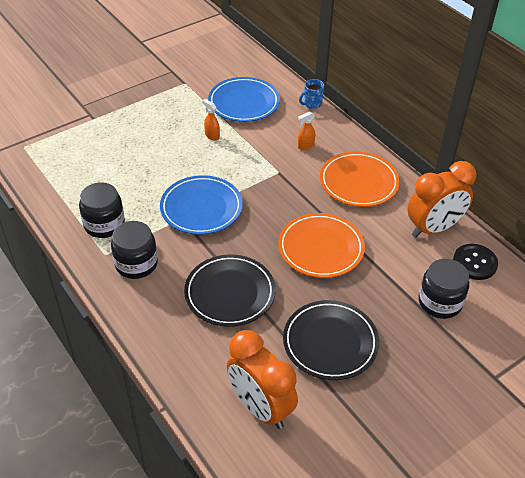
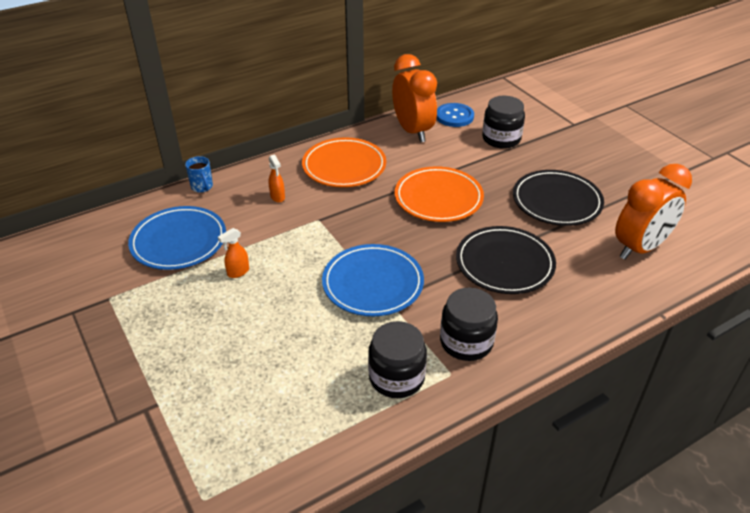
camera: 85 degrees left, 5 degrees down
black button [453,244,498,280] -> blue button [436,103,474,127]

